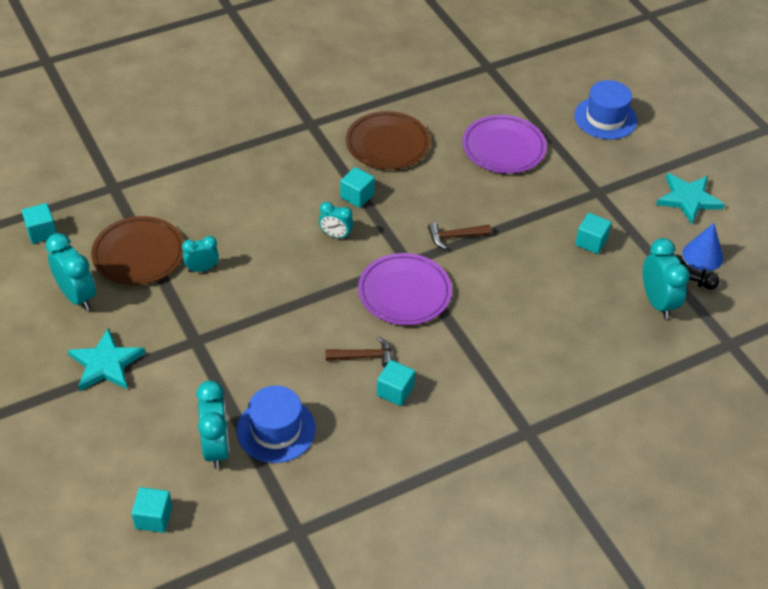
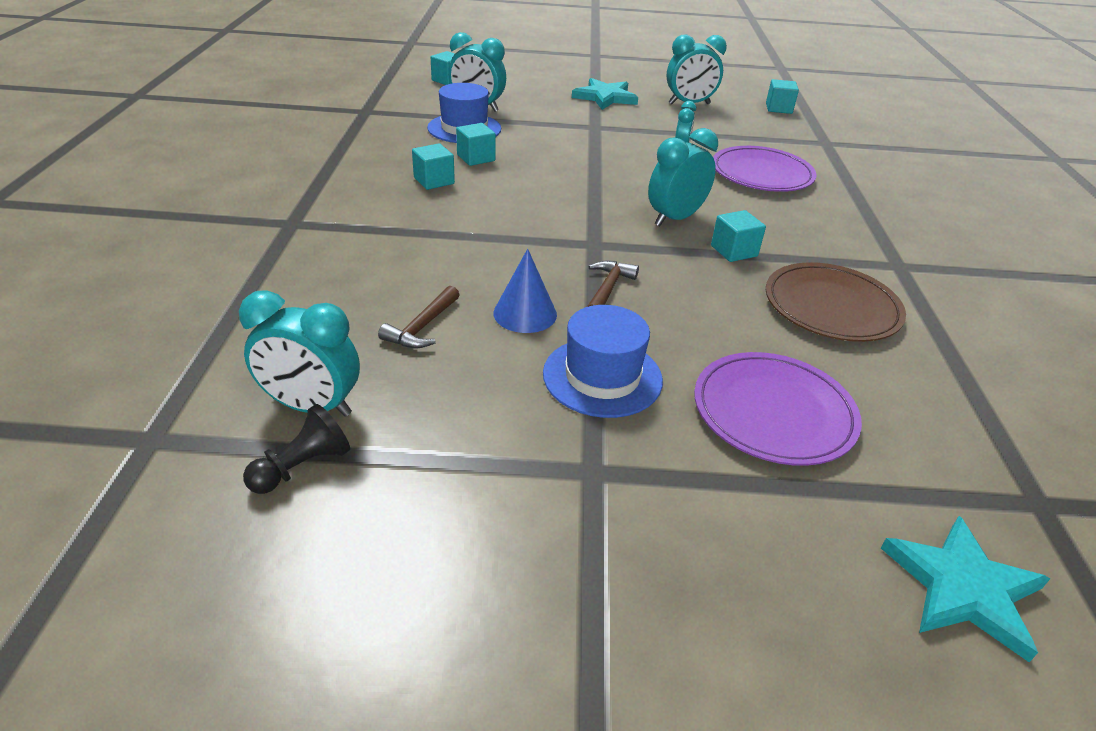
camera: 120 degrees right, 10 degrees down
brown plate [91,216,184,285] -> none
turquoise clock [319,202,353,239] -> turquoise clock [648,128,718,226], size x1.66
brown hammer [326,337,392,368] -> brown hammer moved to [378,286,460,348]
purple plate [358,253,452,325] -> purple plate moved to [713,146,817,192]
blue hat [574,80,638,140] -> blue hat moved to [543,305,663,418]
turquoise cube [575,213,612,254] -> turquoise cube moved to [456,123,496,166]
turquoise star [656,173,725,225] -> turquoise star moved to [881,516,1050,662]
blue cone [682,223,723,271] -> blue cone moved to [493,249,557,333]

